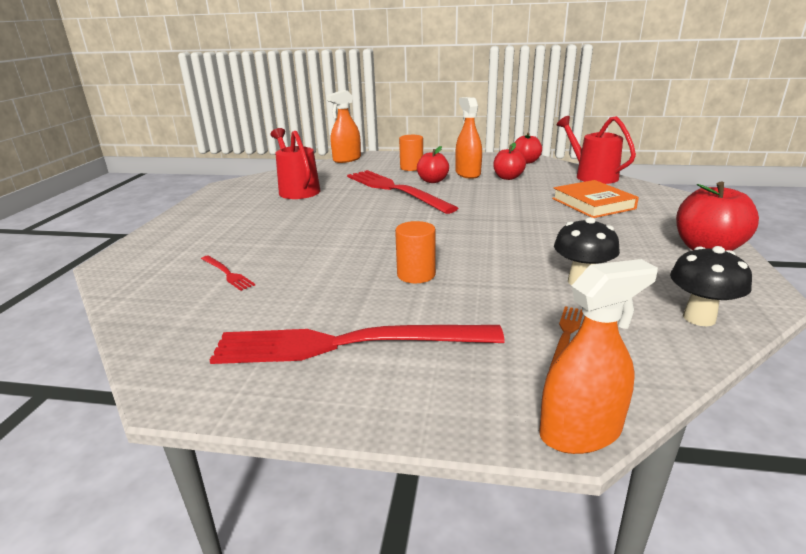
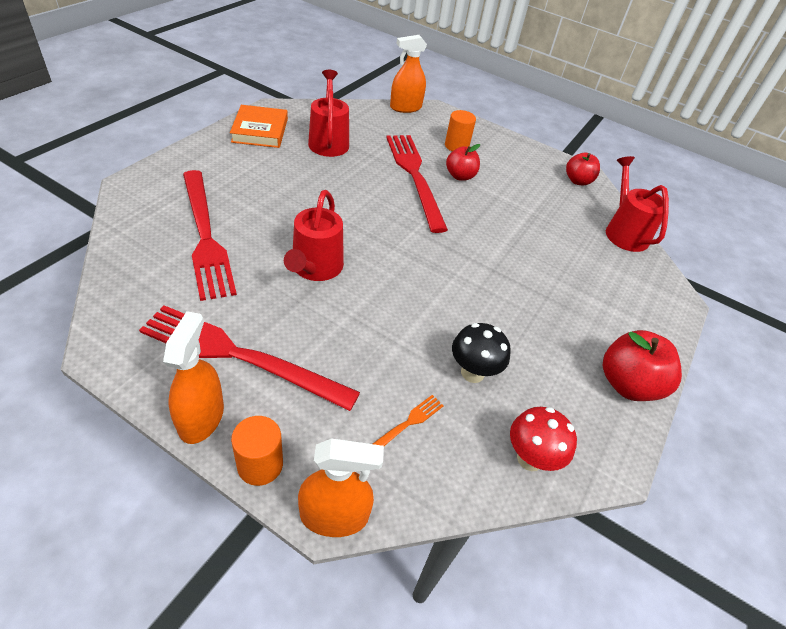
camera: 15 degrees right, 20 degrees up
red fork [201,255,255,291] -> red fork [183,170,237,301], size x2.40
orange cylinder [395,221,436,283] -> orange cylinder moved to [231,416,283,486]
orange spray bottle [455,97,482,179] -> orange spray bottle moved to [163,311,224,444]
red apple [493,142,526,180] -> none
orange book [552,180,639,218] -> orange book moved to [230,105,288,148]
black mushroom [670,246,752,326] -> red mushroom [510,407,577,471]
none -> red watering can [284,190,344,281]

